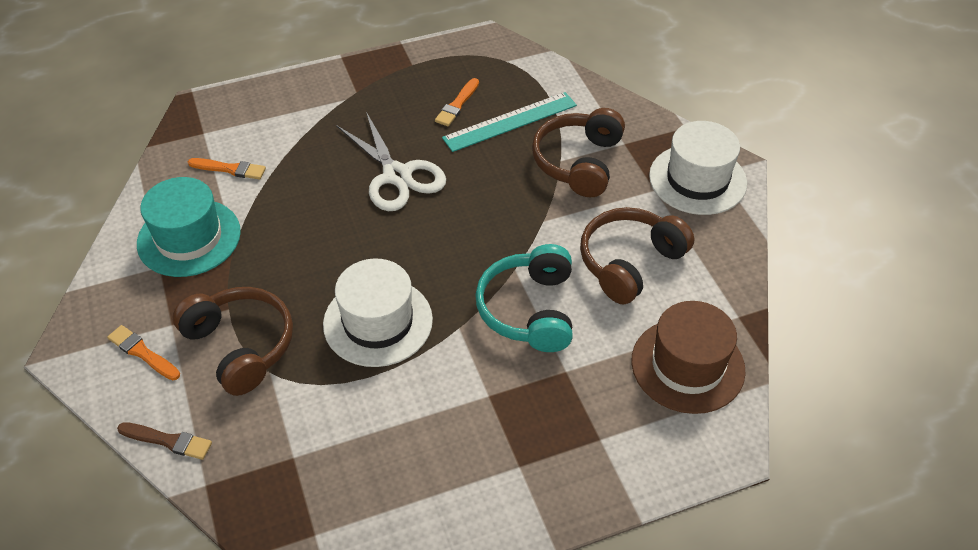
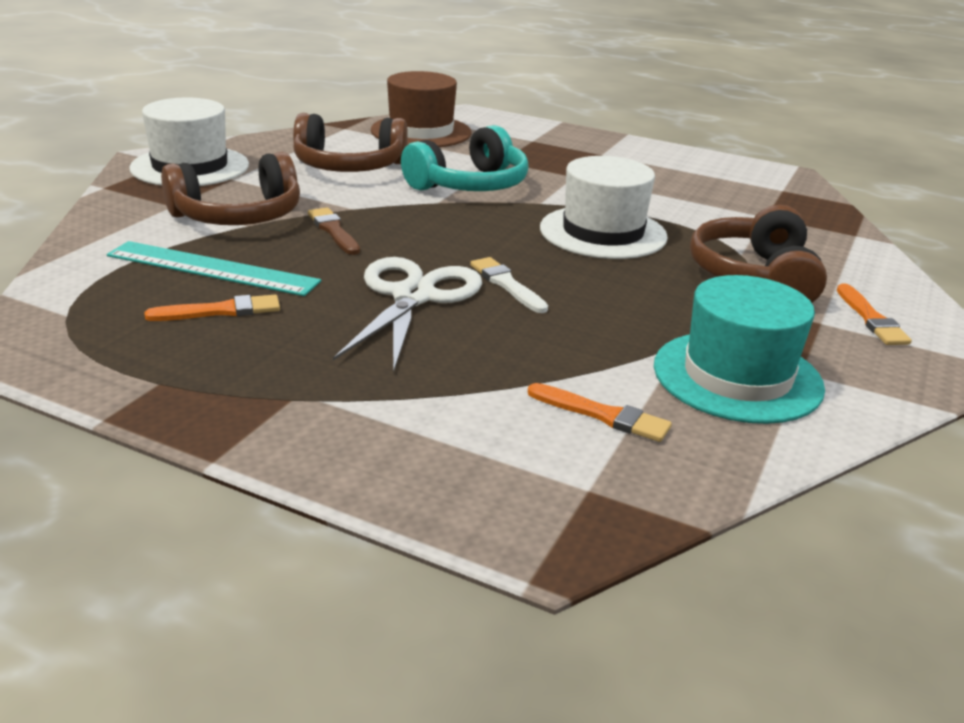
camera: 135 degrees left, 20 degrees down
brown brush [117,422,212,460] -> brown brush moved to [308,208,360,255]
orange brush [188,158,266,180] -> orange brush turned 150 degrees clockwise [528,383,672,442]
none -> white brush [470,257,548,313]

